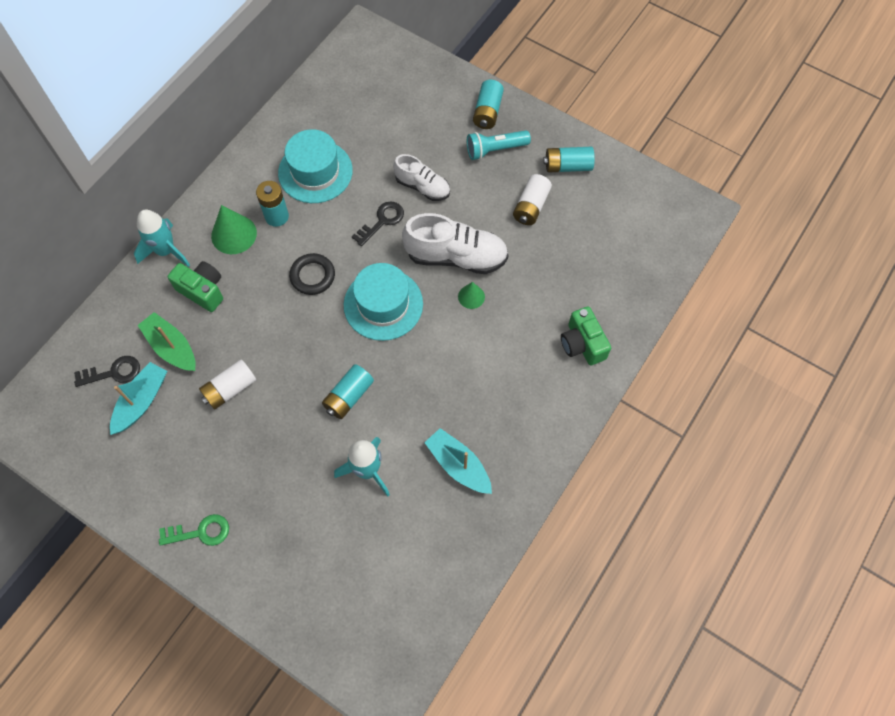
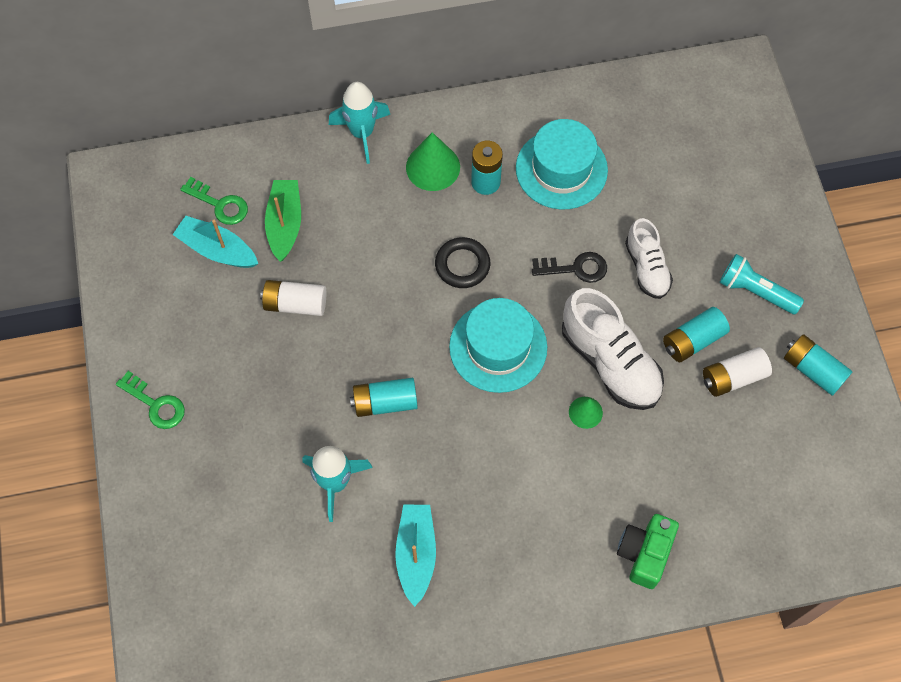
camera: 45 degrees right, 0 degrees up
black key [74,356,140,387] -> green key [180,177,248,225]
turquoise boat [110,362,167,435] -> turquoise boat turned 135 degrees counterclockwise [173,216,258,268]
green camera [168,261,223,312] -> none
turquoise battery [473,80,504,129] -> turquoise battery moved to [663,307,730,362]

